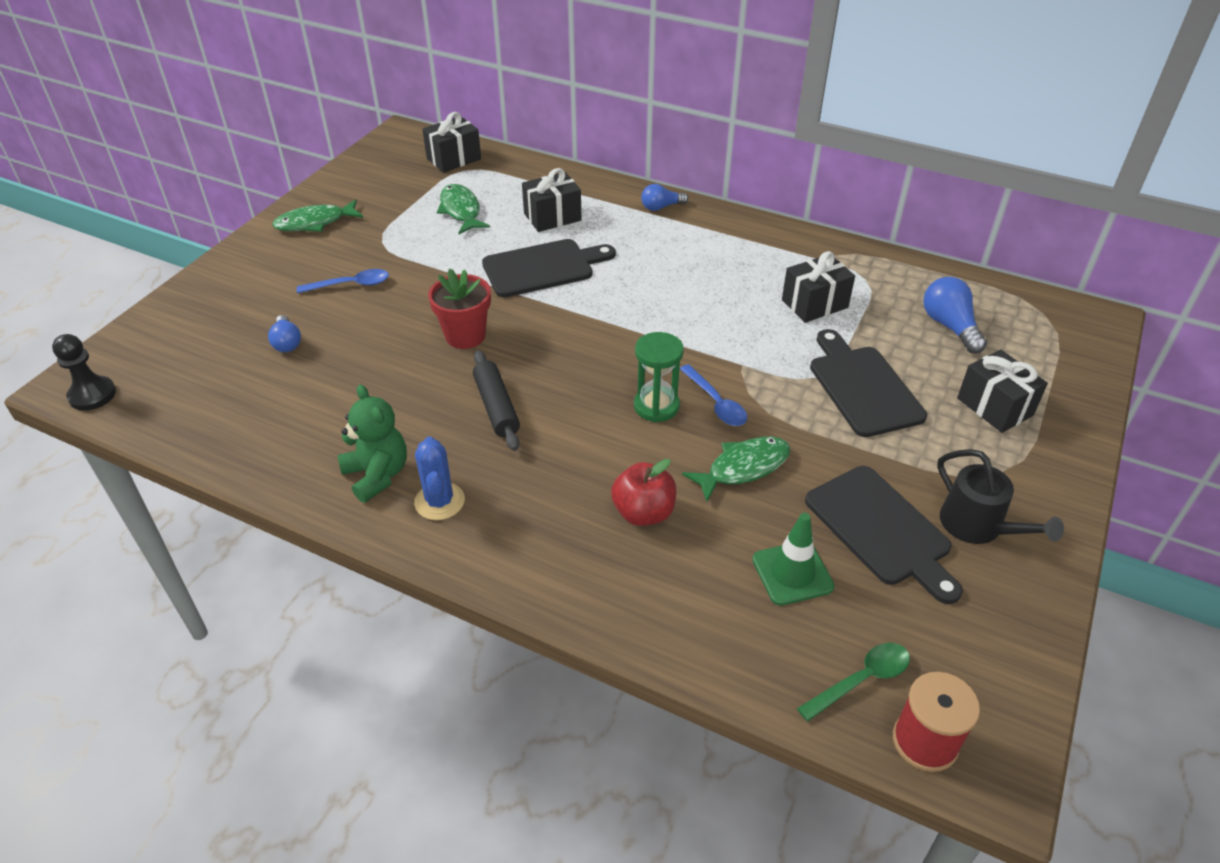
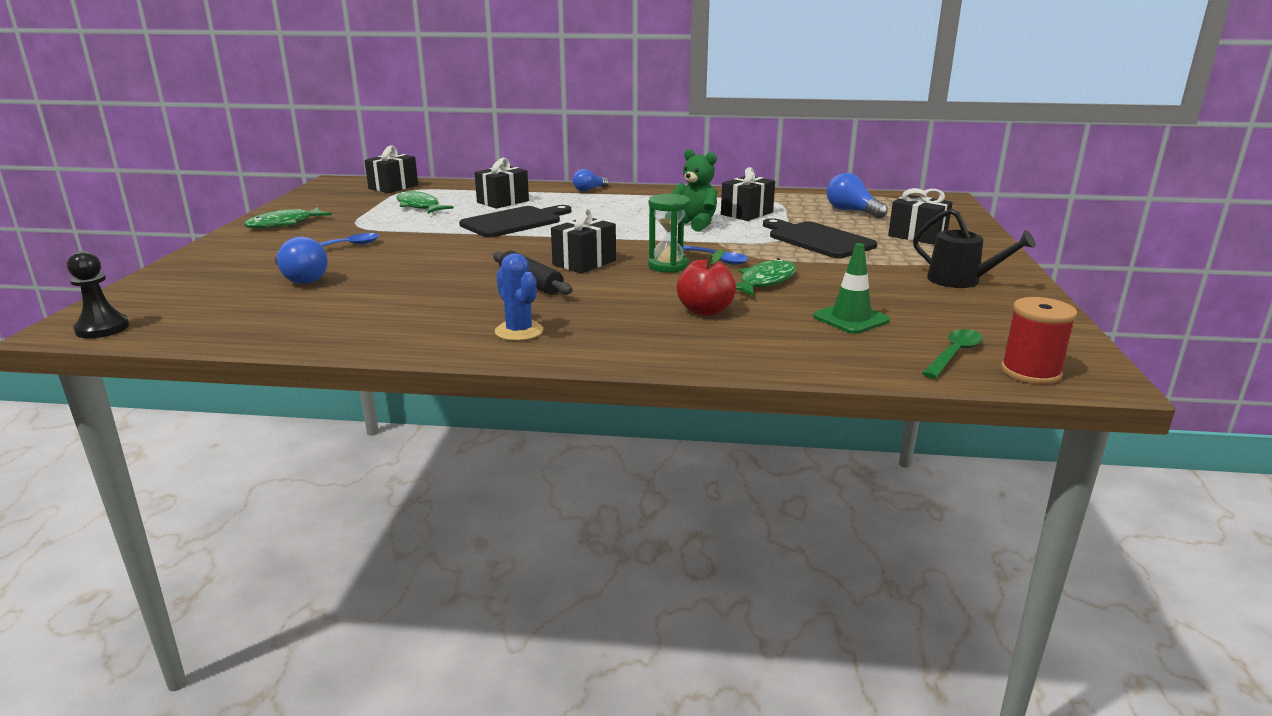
camera: 20 degrees left, 20 degrees down
blue light bulb [268,315,301,352] -> blue light bulb [275,236,328,284], size x1.53
green teddy bear [338,384,407,503] -> green teddy bear moved to [670,149,717,232]
red flower pot [428,268,491,349] -> none
black cutting board [805,466,963,604] -> none
none -> black gift [551,208,616,273]

